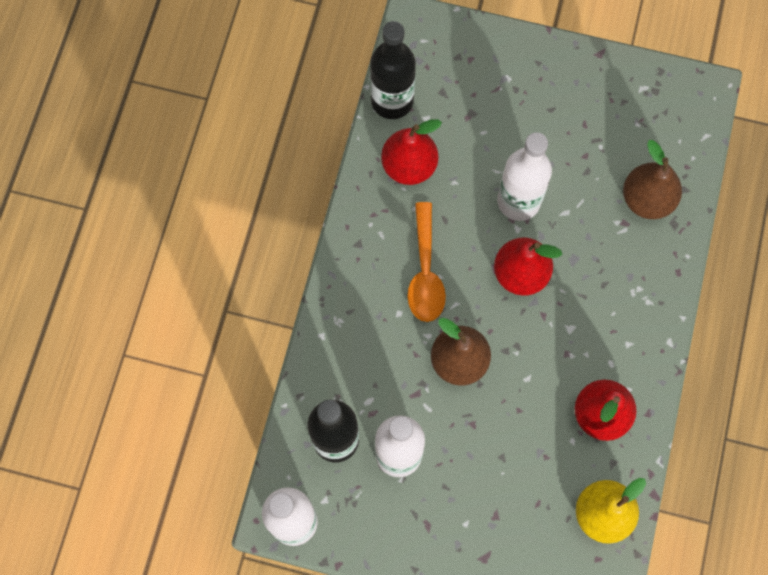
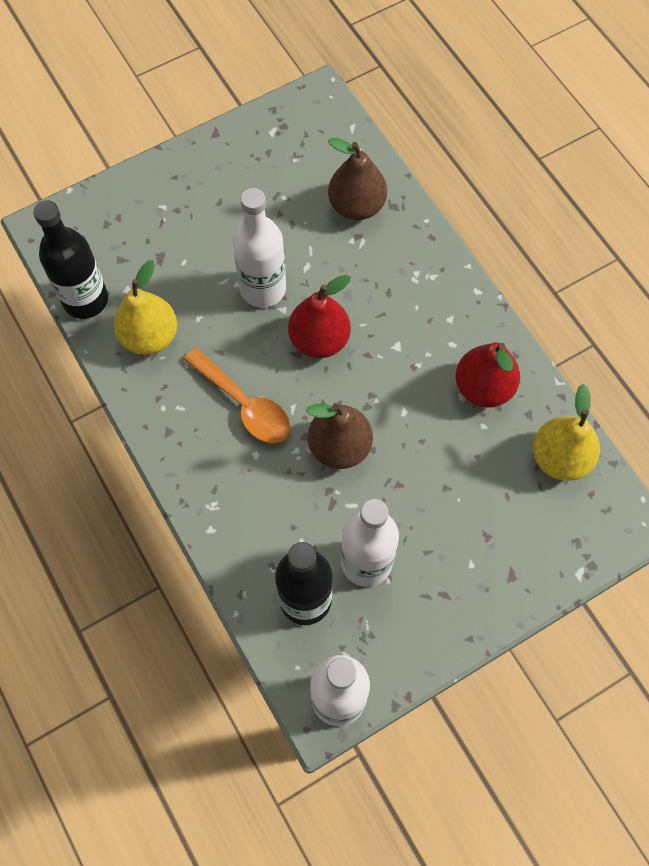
camera: 45 degrees left, 5 degrees down
red pear [381,119,442,185] -> yellow pear [114,260,177,355]

